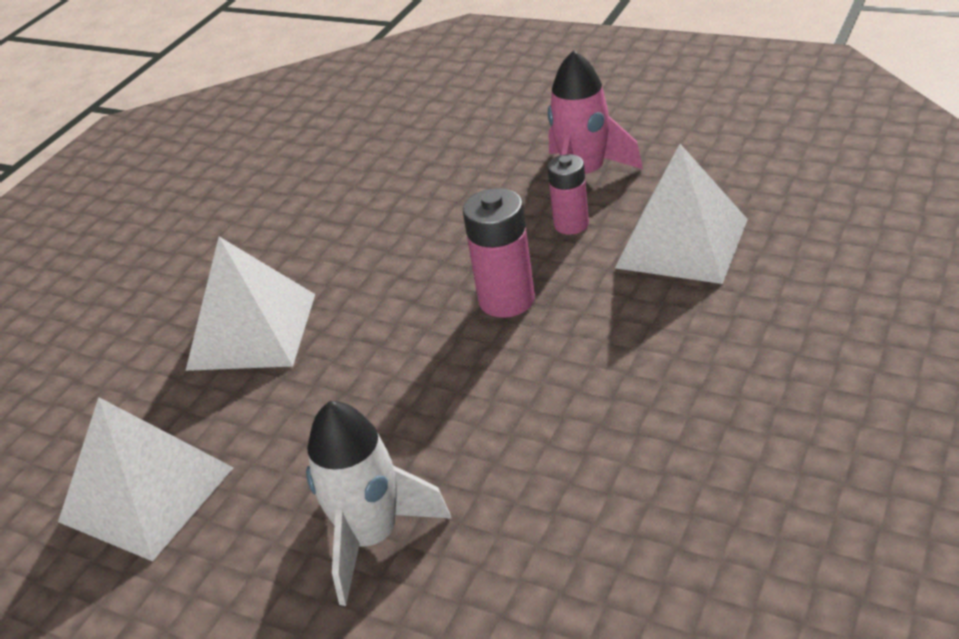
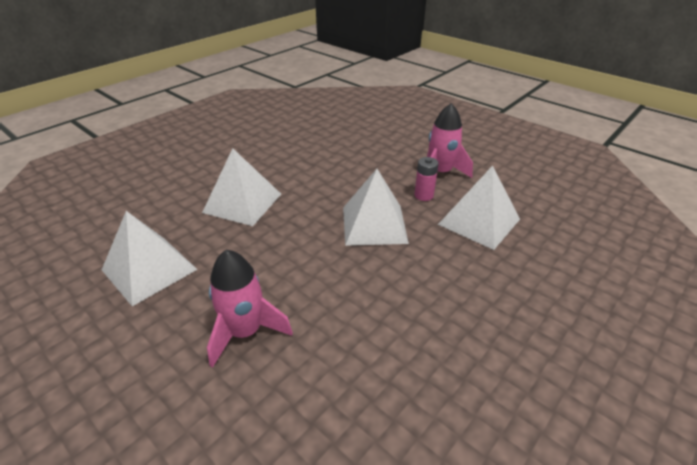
camera: 10 degrees right, 0 degrees up
white rocket [306,401,452,606] -> pink rocket [207,249,293,368]
pink battery [463,188,535,318] -> white pyramid [343,169,409,246]

